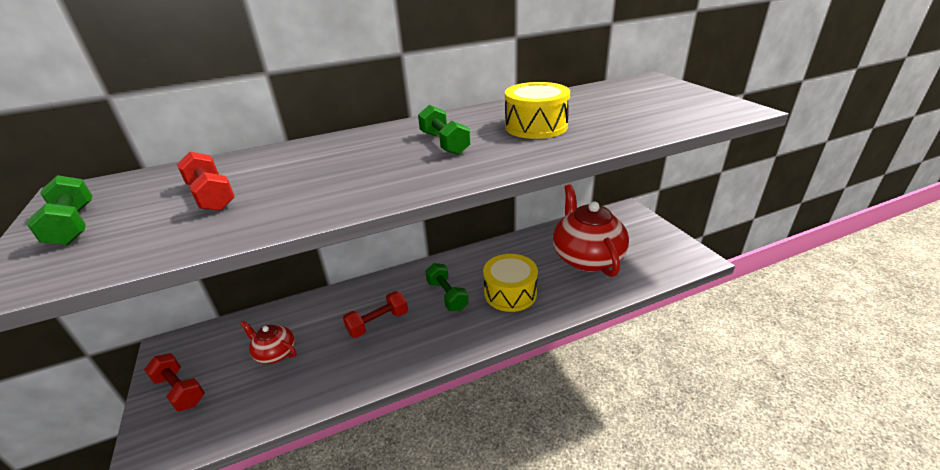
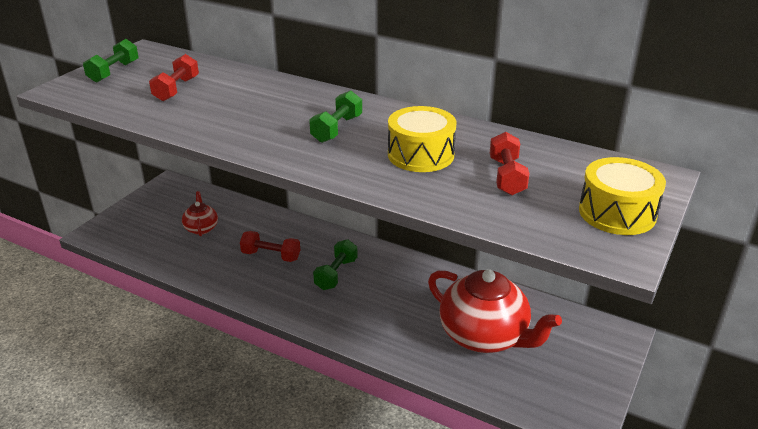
camera: 50 degrees right, 0 degrees up
red dumbbell [144,353,205,412] -> red dumbbell moved to [490,132,529,195]
yellow drum [483,254,538,312] -> yellow drum moved to [579,157,666,235]
red teapot [553,185,629,277] -> red teapot turned 90 degrees clockwise [428,269,562,353]

